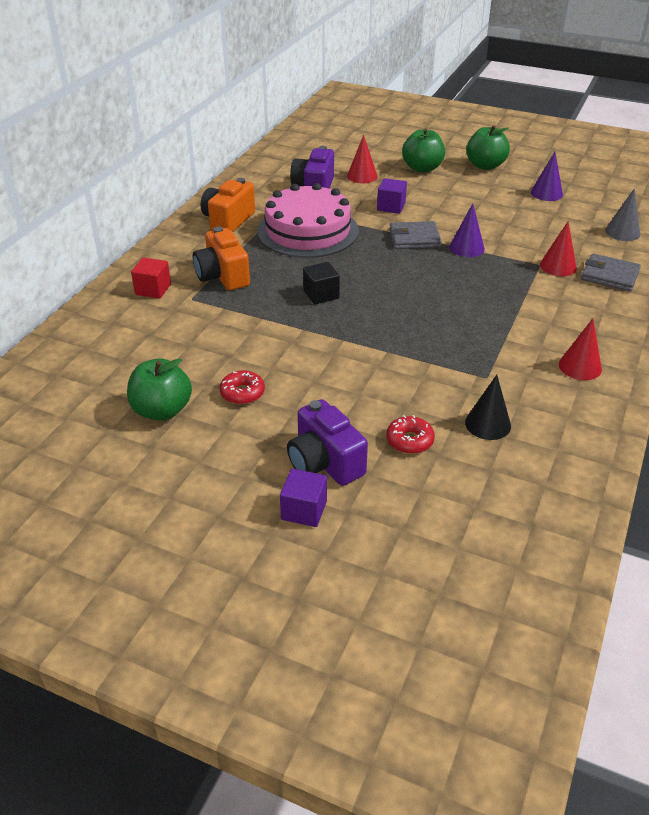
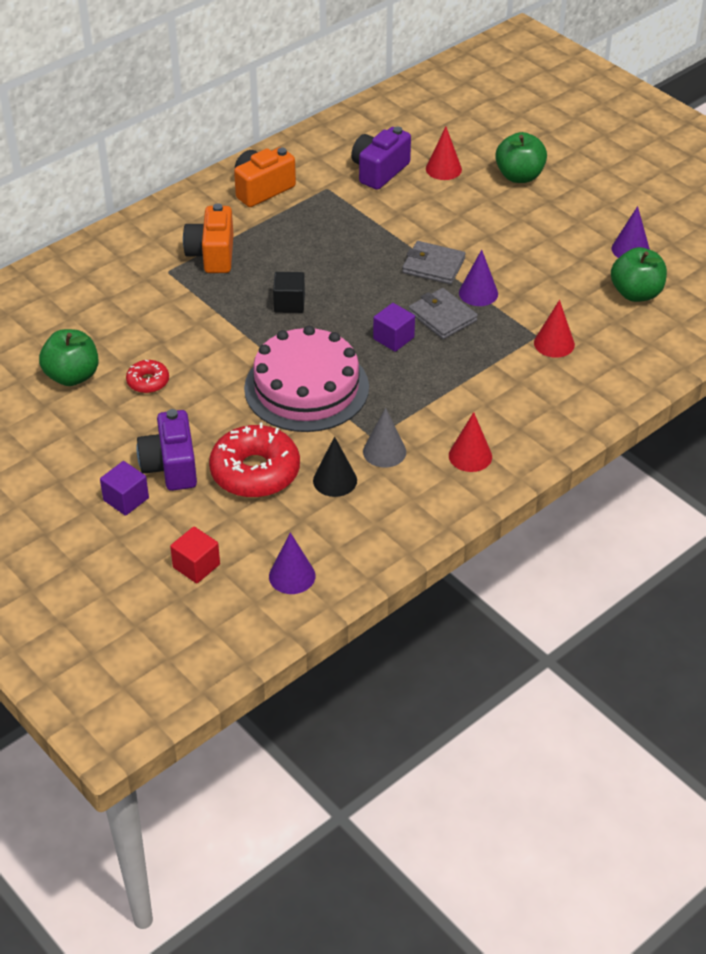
camera: 25 degrees right, 5 degrees up
red cube [131,257,171,299] -> red cube moved to [170,526,220,583]
pink cake [257,183,359,258] -> pink cake moved to [244,326,369,432]
purple cube [377,178,407,214] -> purple cube moved to [373,303,415,352]
red donut [386,415,435,454] -> red donut [209,422,300,498], size x2.00
green apple [466,125,510,170] -> green apple moved to [611,247,667,302]
grey wallet [581,253,641,292] -> grey wallet moved to [409,288,478,339]
grey cone [605,188,640,241] -> grey cone moved to [363,408,406,468]
none -> purple cone [269,532,315,594]

